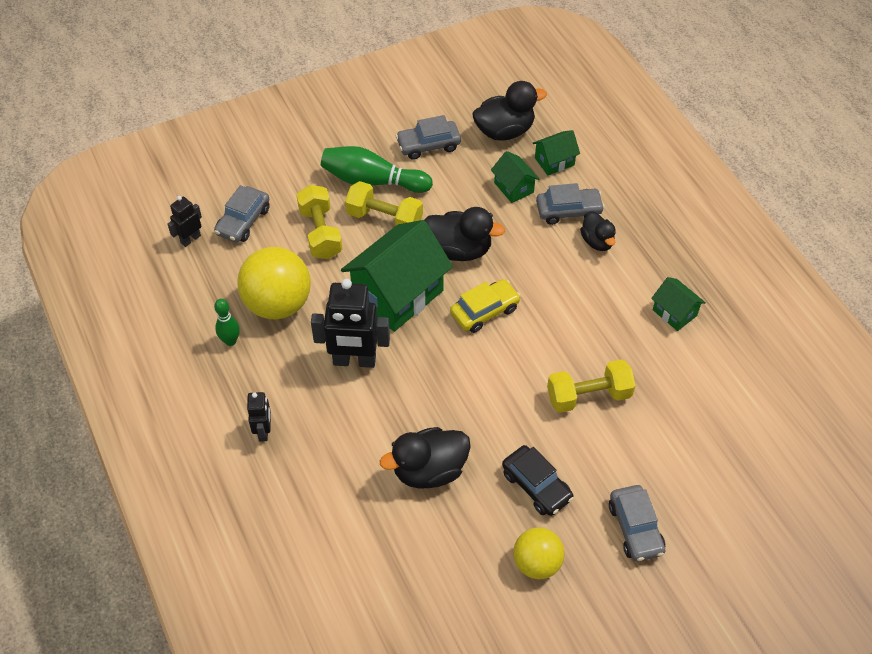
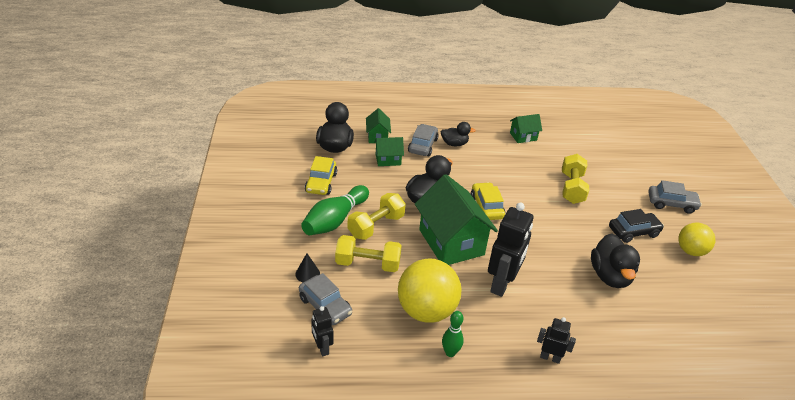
camera: 70 degrees left, 15 degrees down
grey car [395,115,461,160] -> yellow car [305,156,337,195]
none -> black cone [295,254,320,283]

